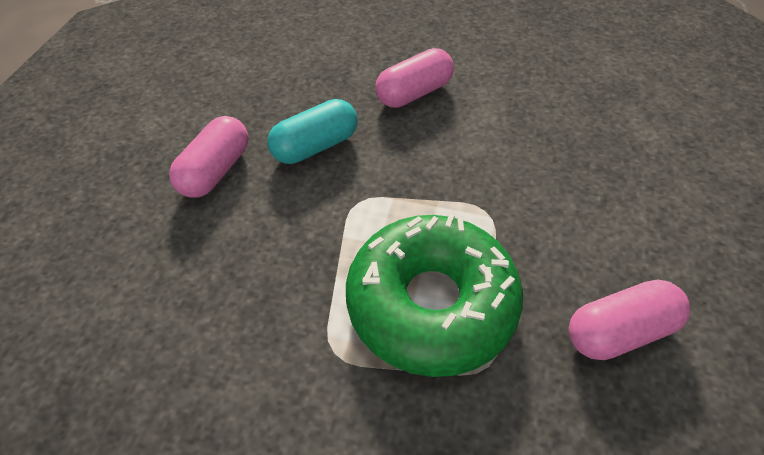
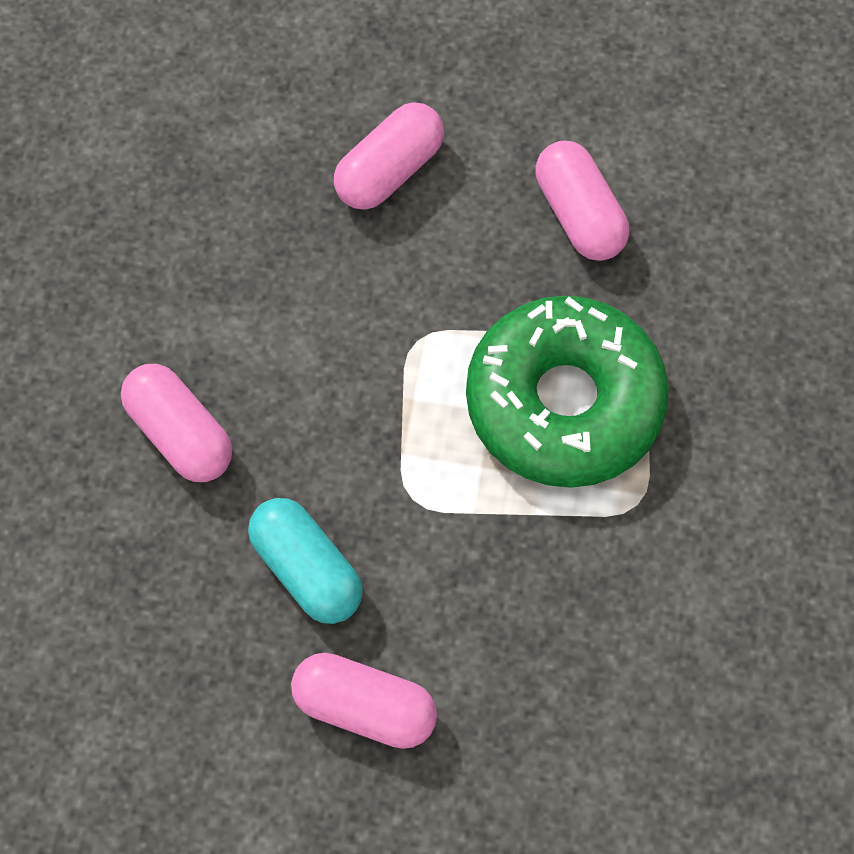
camera: 95 degrees left, 15 degrees up
none -> pink capsule [334,102,444,210]

